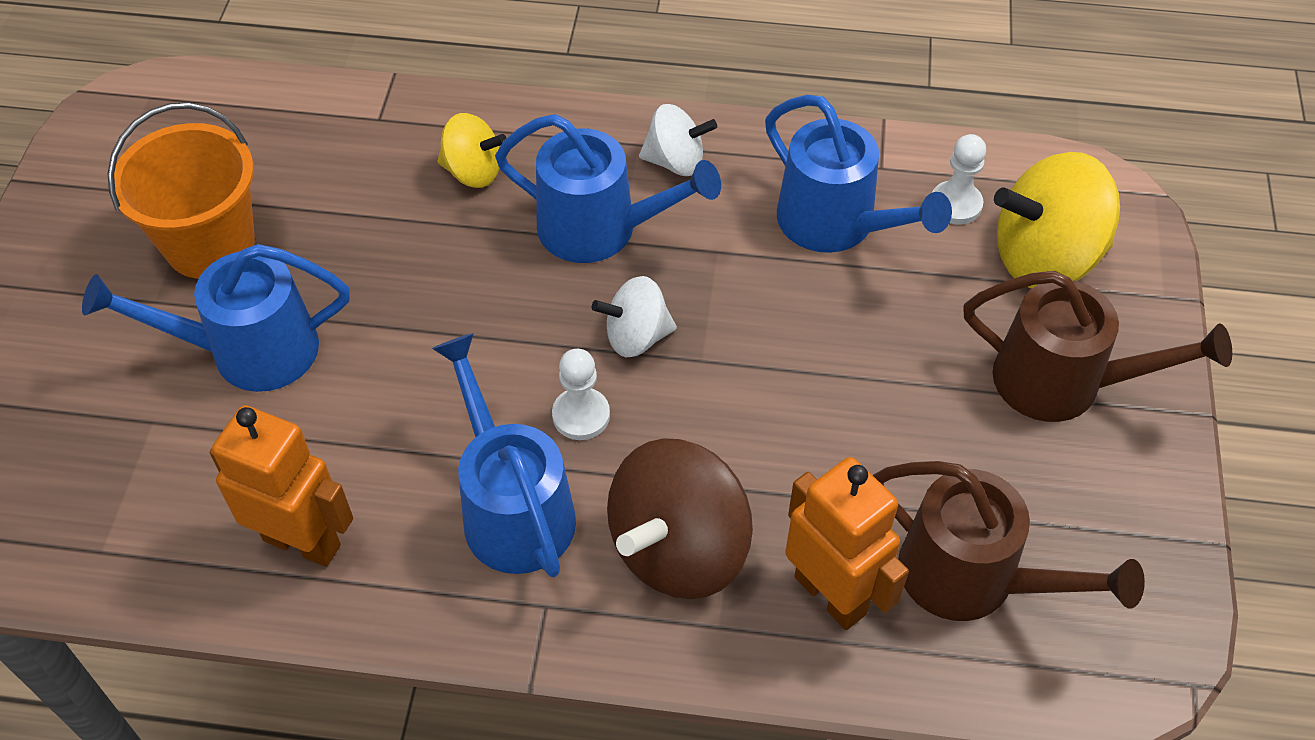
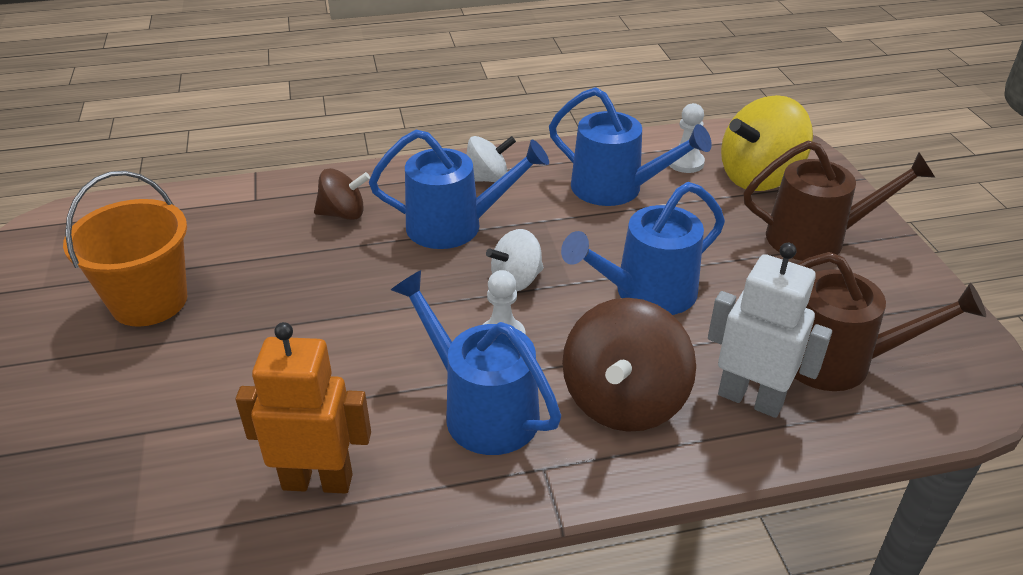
camera: 20 degrees left, 15 degrees down
blue watering can [82,244,350,392] -> blue watering can moved to [561,182,725,315]
yellow spinning top [438,113,506,188] -> brown spinning top [314,168,370,220]
orange robot [785,457,909,630] -> white robot [708,243,832,418]

